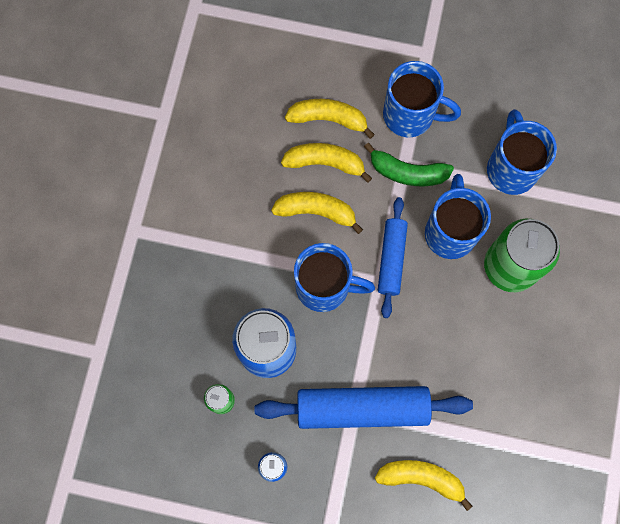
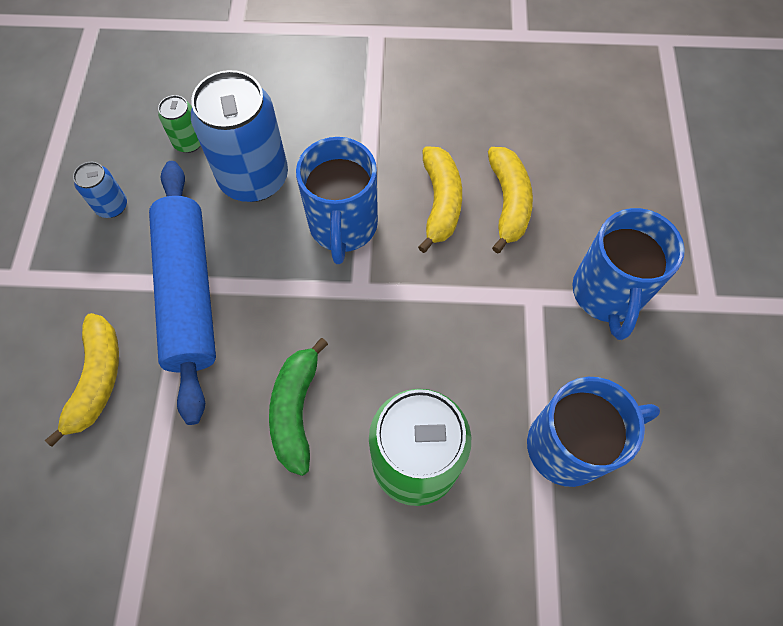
camera: 80 degrees right, 10 degrees down
yellow banana [285,99,375,139] -> none
green banana [364,143,454,186] -> green banana moved to [269,338,328,476]
blue rolling pin [378,197,408,318] -> none
blue mug [425,174,491,259] -> none

